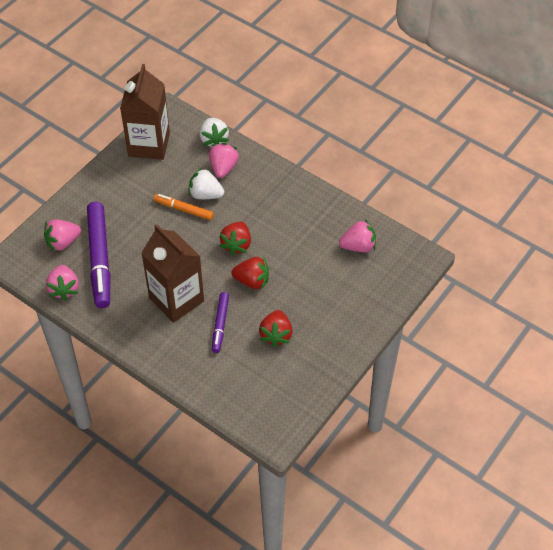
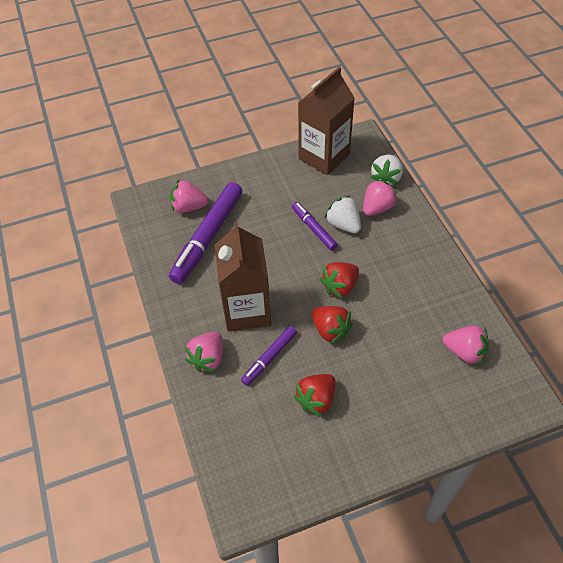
camera: 35 degrees right, 0 degrees up
pink strawberry [46,265,79,301] -> pink strawberry moved to [185,332,223,372]
orange marker [154,194,214,220] -> purple marker [292,202,338,251]

